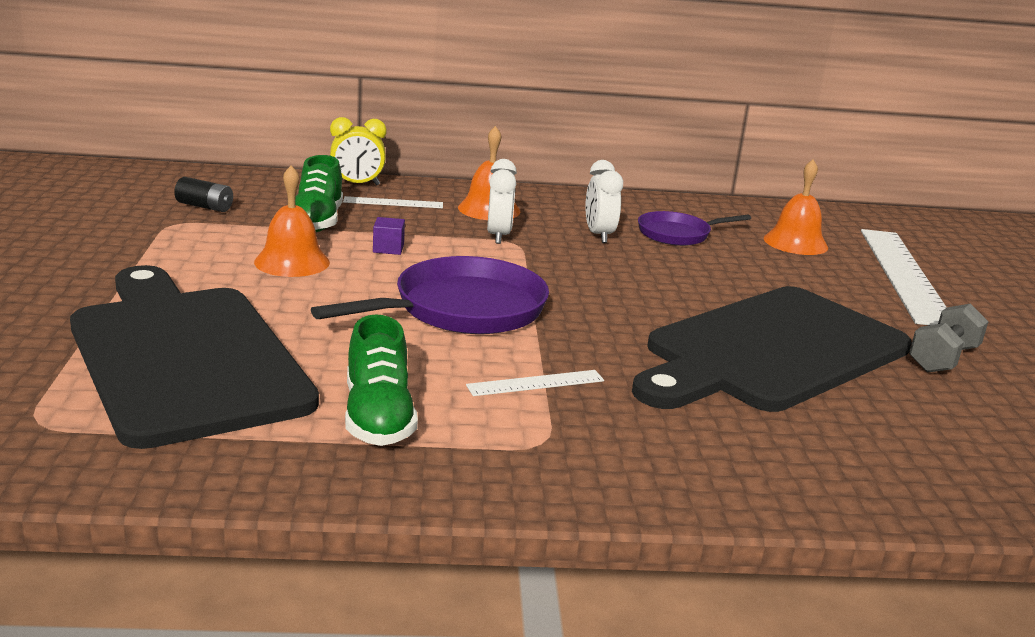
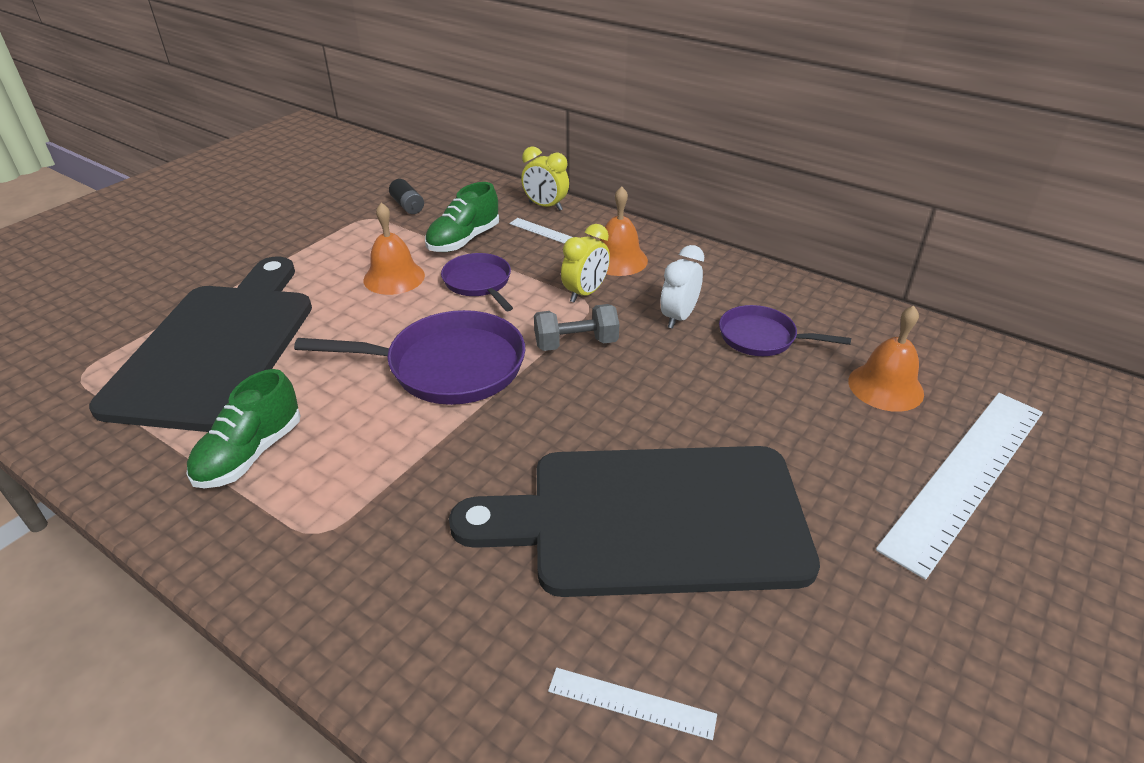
camera: 40 degrees right, 15 degrees up
purple cube [373,217,405,255] -> purple pan [441,253,513,311]
white ruler [466,370,604,396] -> white ruler moved to [548,668,717,740]
white clock [487,159,517,244] -> yellow clock [561,224,610,303]
grey dumbbell [909,303,989,373] -> grey dumbbell moved to [534,304,619,351]

